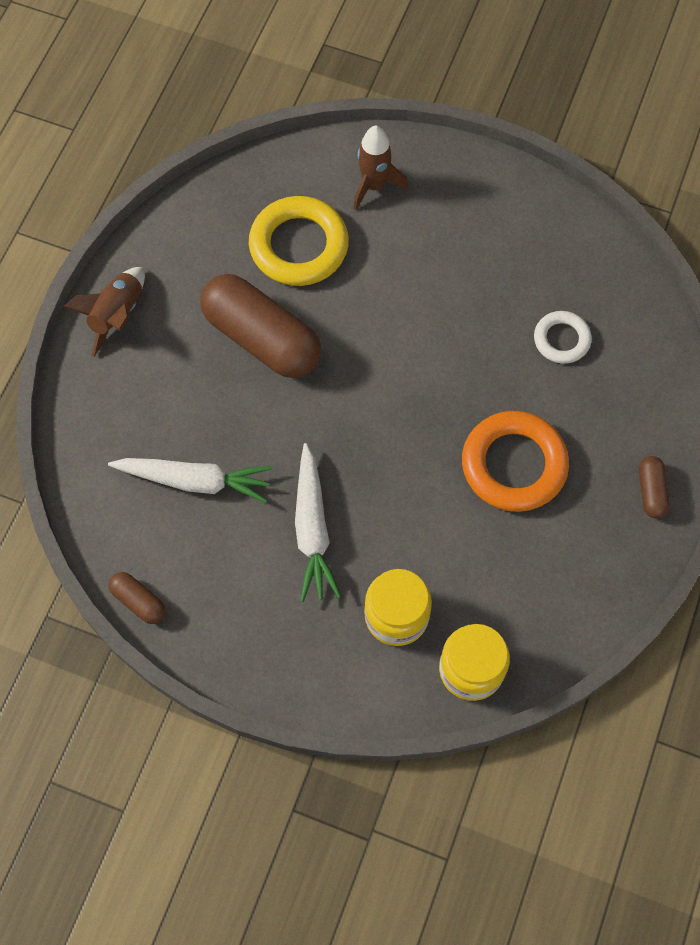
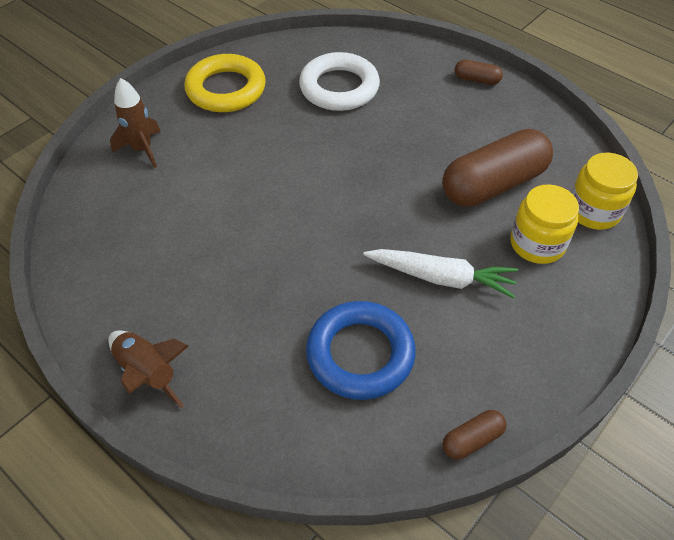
camera: 70 degrees left, 15 degrees down
white carrot [108,458,272,503] -> blue ring [306,301,416,400]
brown capsule [200,274,321,378] -> brown capsule moved to [442,129,553,207]
yellow ring [249,196,349,286] -> yellow ring moved to [184,54,266,112]
orange ring [462,411,569,512] -> none
white ring [534,311,592,364] -> white ring [299,52,380,111], size x1.79

